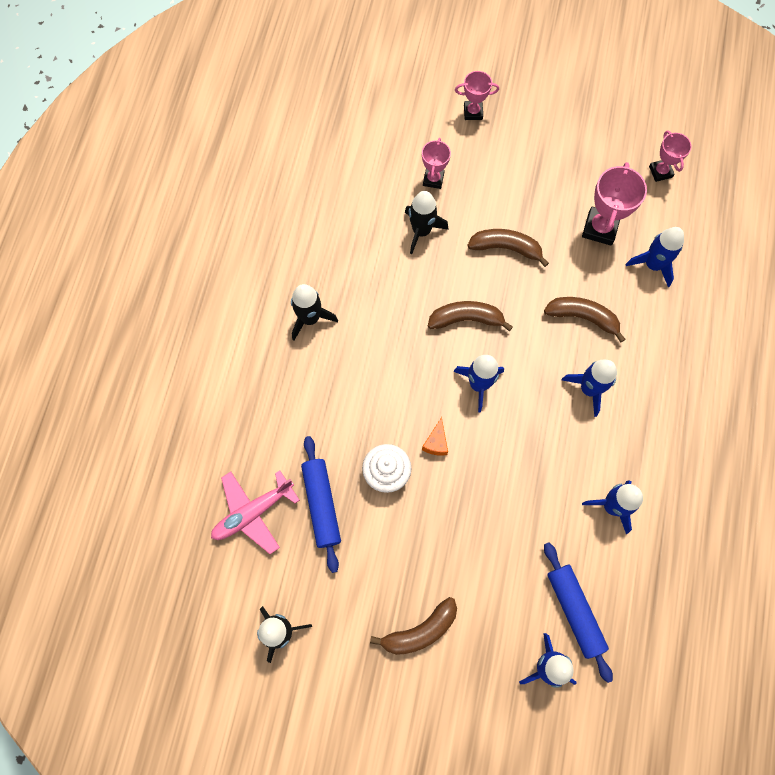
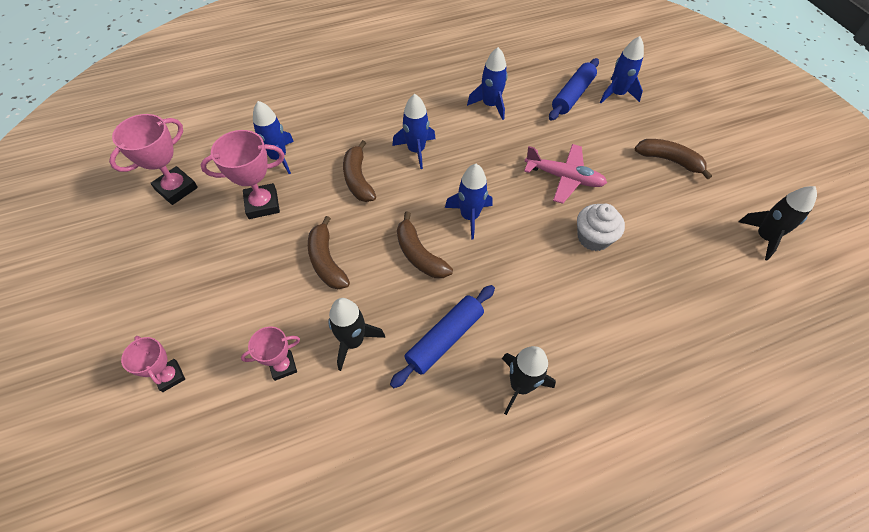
camera: 125 degrees left, 15 degrees down
pink plane [211,470,300,554] -> pink plane moved to [524,144,607,204]
blue rolling pin [301,436,341,573] -> blue rolling pin moved to [390,285,495,388]
orange cheese [422,417,448,456] -> none
pink trophy [649,130,691,182] -> pink trophy [109,114,198,205], size x1.62

